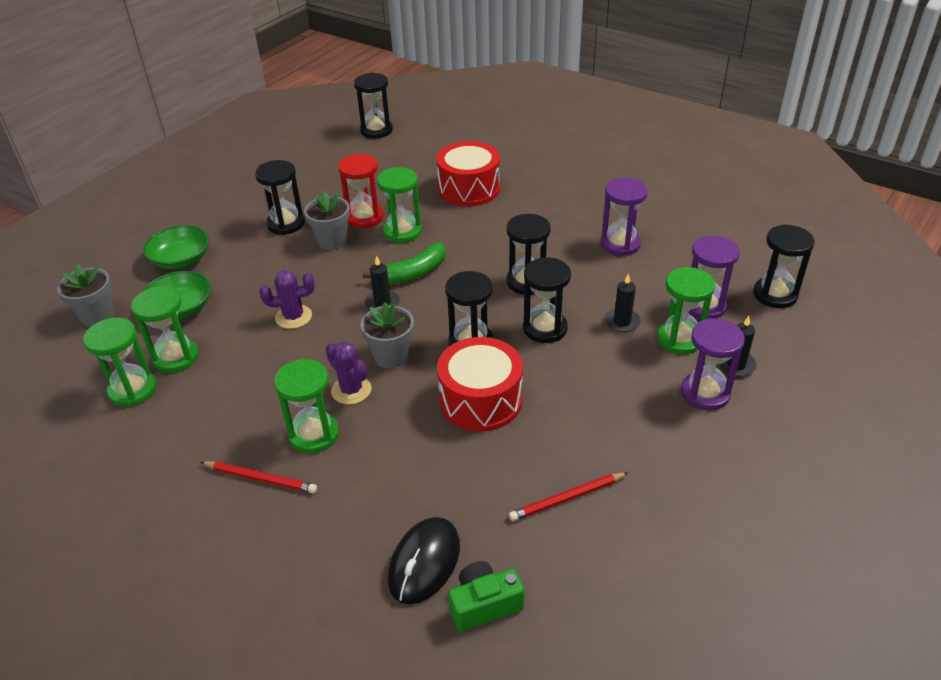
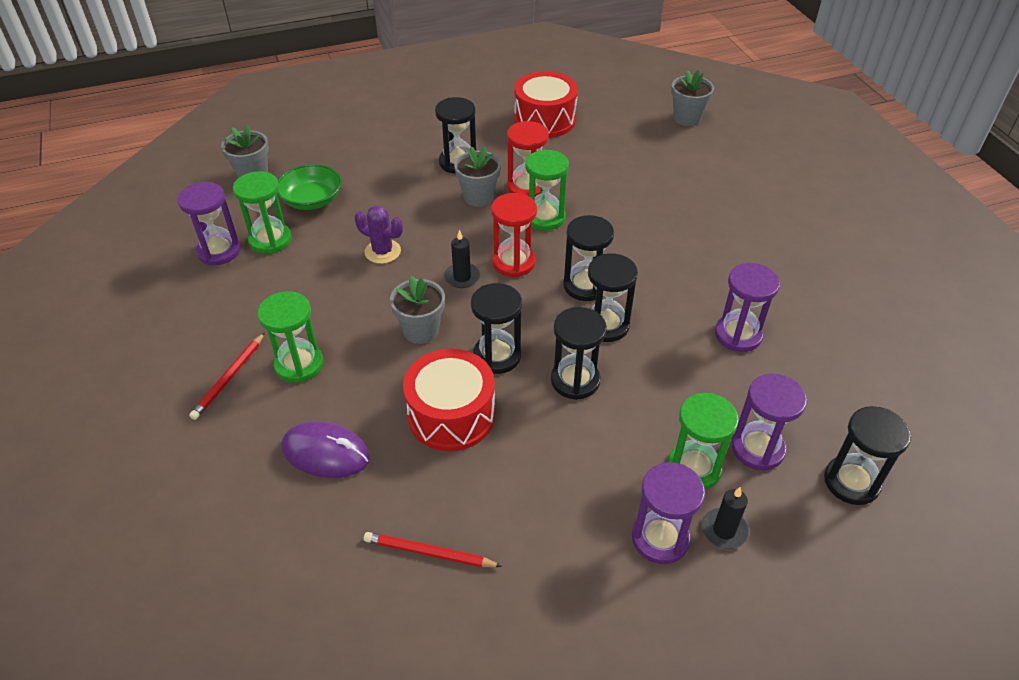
camera: 35 degrees right, 5 degrees up
green hourglass [83,318,157,407] -> purple hourglass [177,182,241,265]
green bowl [143,225,209,269] -> none
red pencil [200,461,317,493] -> red pencil turned 60 degrees clockwise [189,332,265,420]
purple cactus [326,341,371,405] -> none
black hourglass [354,73,393,138] -> black hourglass moved to [563,215,614,301]
green banana [363,243,446,284] -> red hourglass [491,193,537,277]
black mouse [388,517,460,604] -> none
red drum [436,141,500,206] -> red drum moved to [514,71,578,138]
green camera [448,561,524,632] -> none
black candle [605,274,641,333] -> none
none -> purple mouse [282,421,370,478]
none -> grey flower pot [671,70,714,126]

